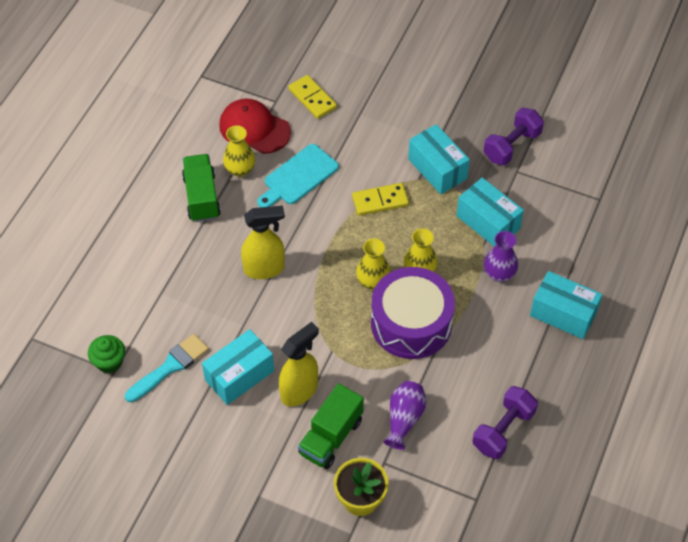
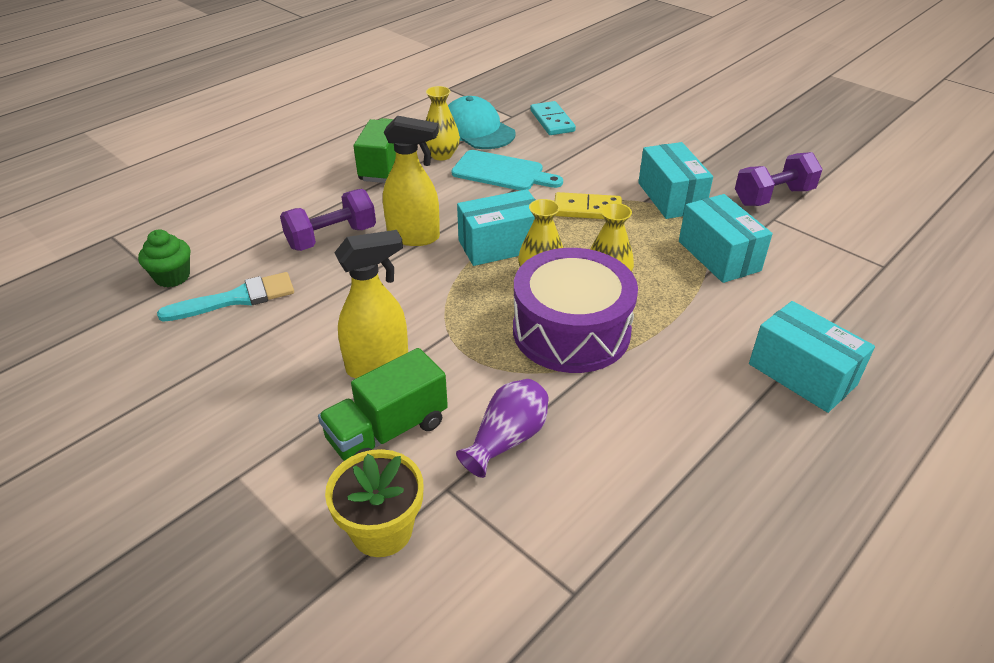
camera: 20 degrees right, 15 degrees down
turquoise box [202,329,274,405] -> turquoise box moved to [457,189,536,266]
red cap [219,99,291,154] -> turquoise cap [448,96,516,149]
turquoise cutting board [257,144,339,208] -> turquoise cutting board turned 135 degrees counterclockwise [452,150,563,191]
yellow domino [288,75,337,119] -> turquoise domino [530,101,576,135]
purple dumbbell [472,386,538,459] -> purple dumbbell moved to [280,189,376,251]
purple vase [484,231,518,282] -> none

